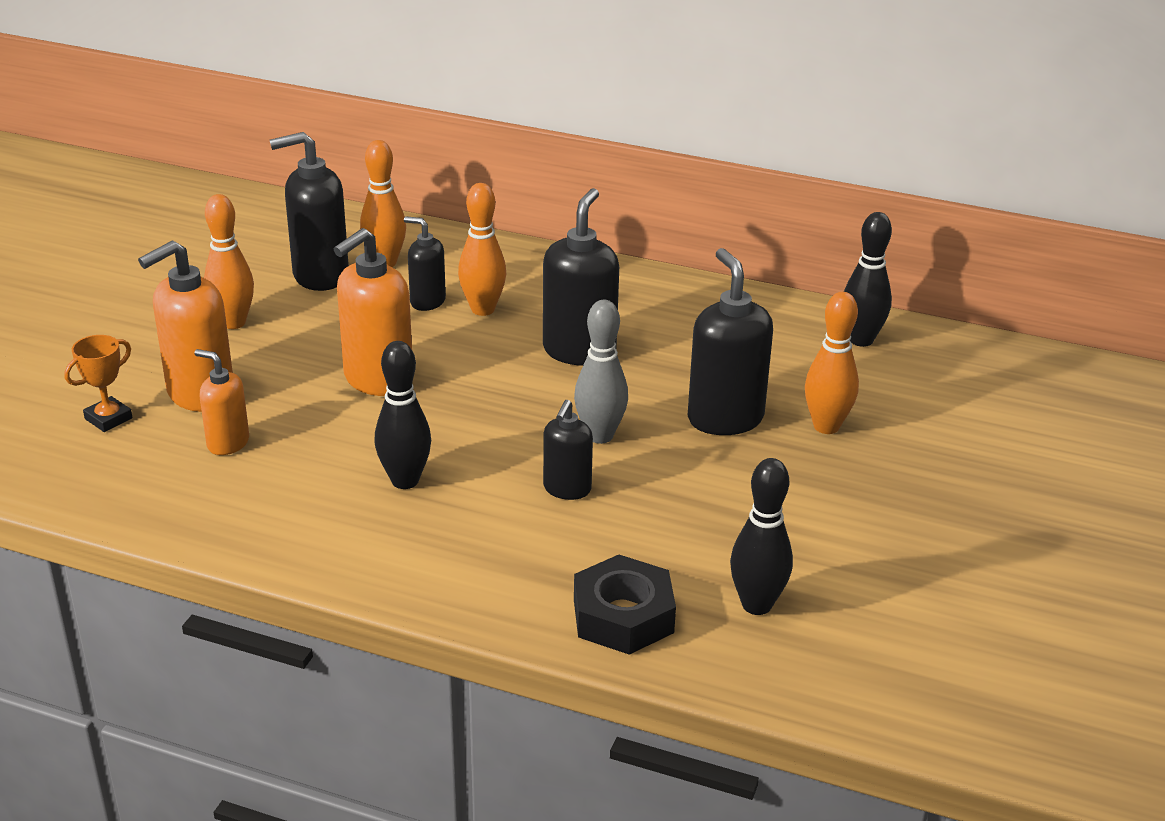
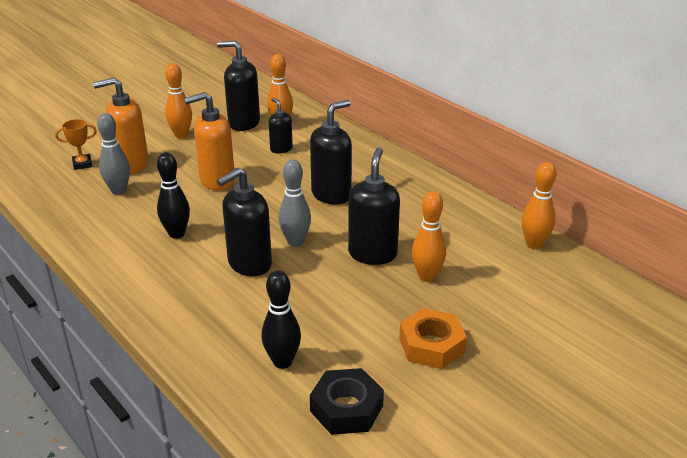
camera: 30 degrees right, 0 degrees up
orange soap dispenser [194,349,249,455] -> grey bowling pin [97,113,130,195]
orange bowling pin [458,183,506,316] -> orange bowling pin moved to [522,162,556,249]
black soap dispenser [543,400,593,500] -> black soap dispenser [217,168,272,276], size x1.72
black nut [574,555,676,655] -> black nut moved to [310,368,384,435]
black bowling pin [844,212,892,347] -> none
none -> orange nut [399,308,467,369]

